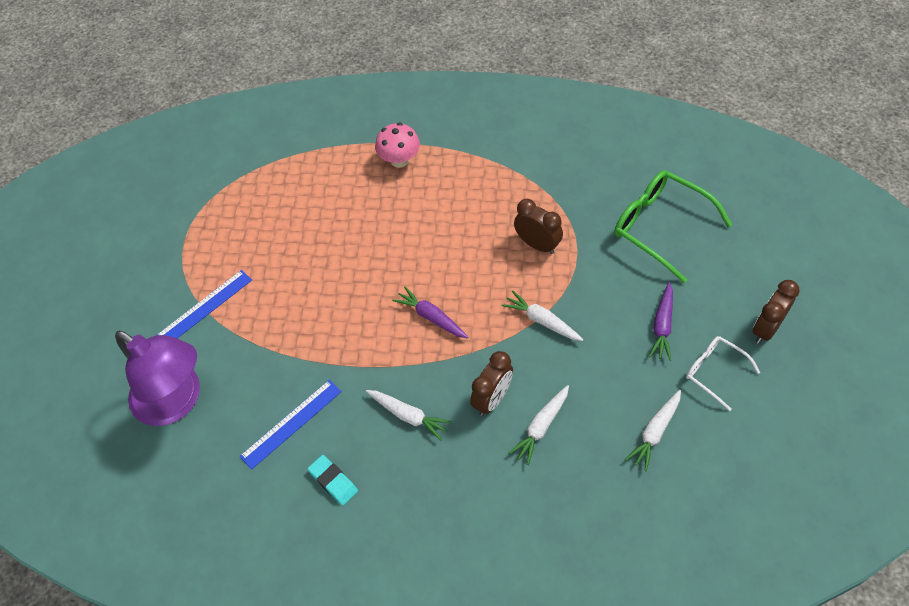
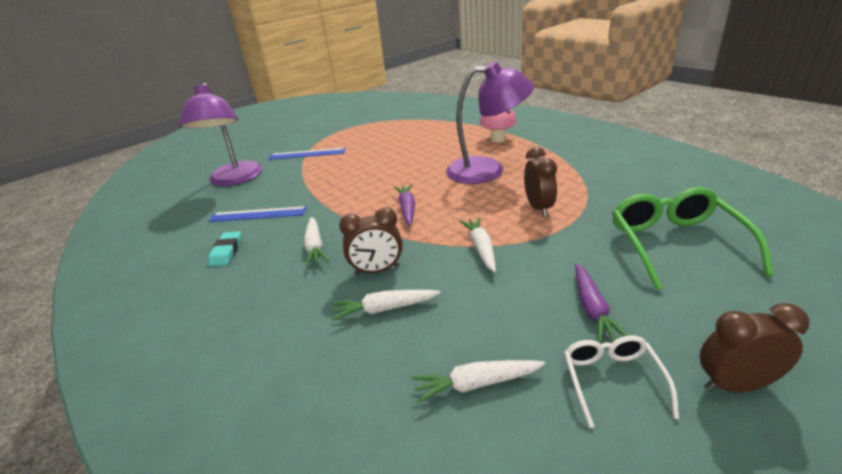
camera: 45 degrees right, 25 degrees down
purple carrot [649,282,673,361] -> purple carrot turned 60 degrees counterclockwise [575,263,627,344]
none -> purple lamp [446,61,534,184]

